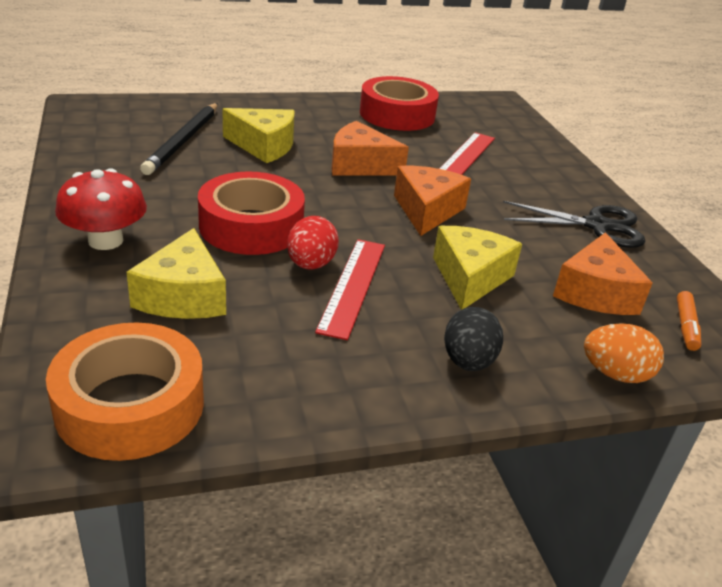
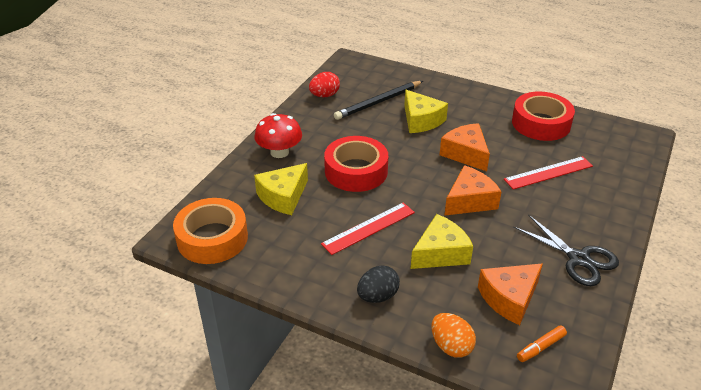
camera: 45 degrees right, 5 degrees up
red egg [287,216,339,270] -> red egg moved to [309,72,340,97]

